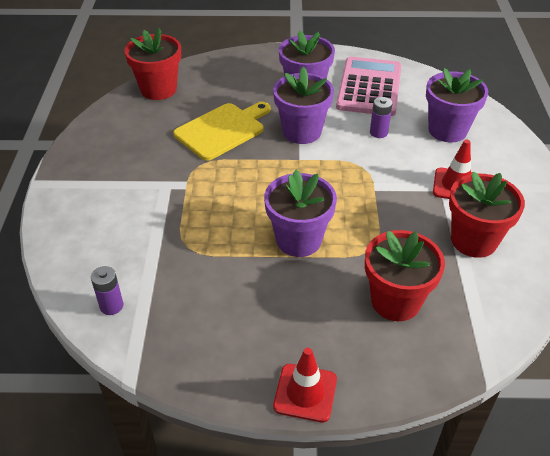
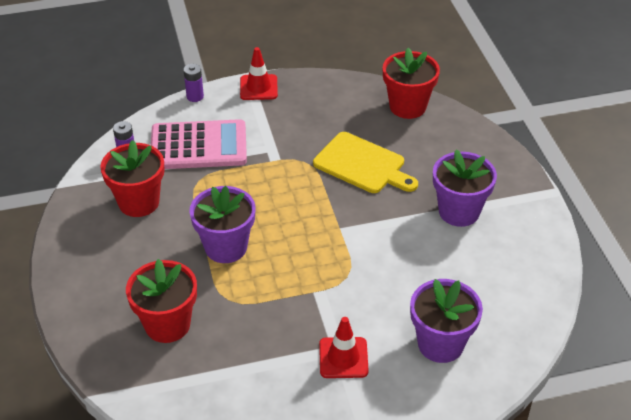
camera: 75 degrees right, 0 degrees up
purple flower pot [273,67,334,144] -> none
red traffic cone [273,348,337,423] -> red traffic cone moved to [240,47,278,100]
pink calculator [336,57,402,116] -> pink calculator moved to [151,119,247,169]
purple battery [370,97,392,138] -> purple battery moved to [183,64,204,102]
red flower pot [449,172,525,258] -> red flower pot moved to [100,140,165,217]

